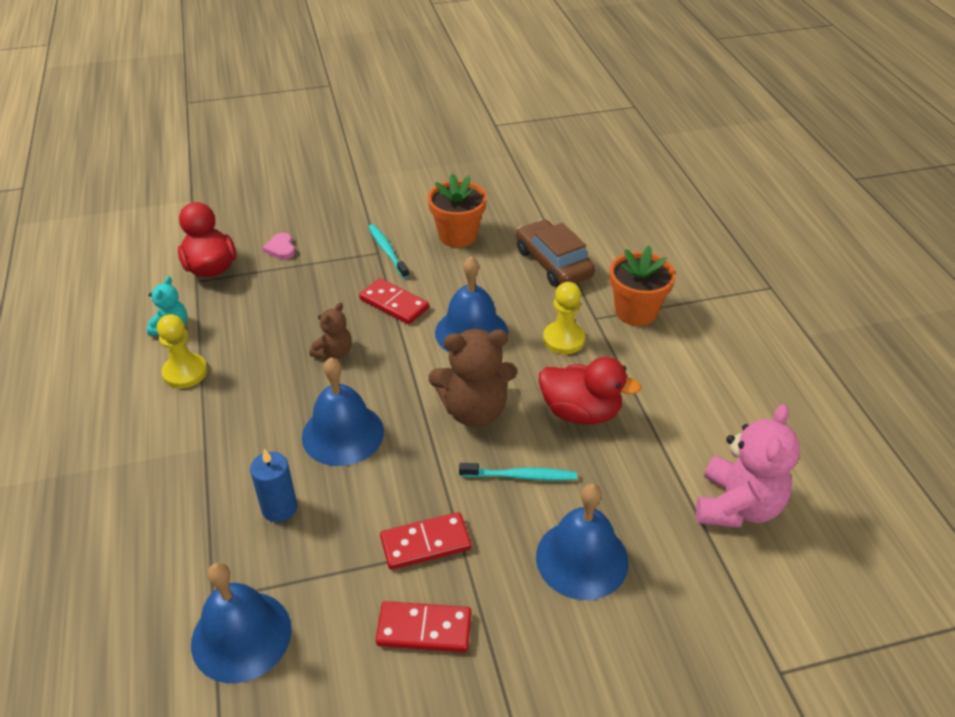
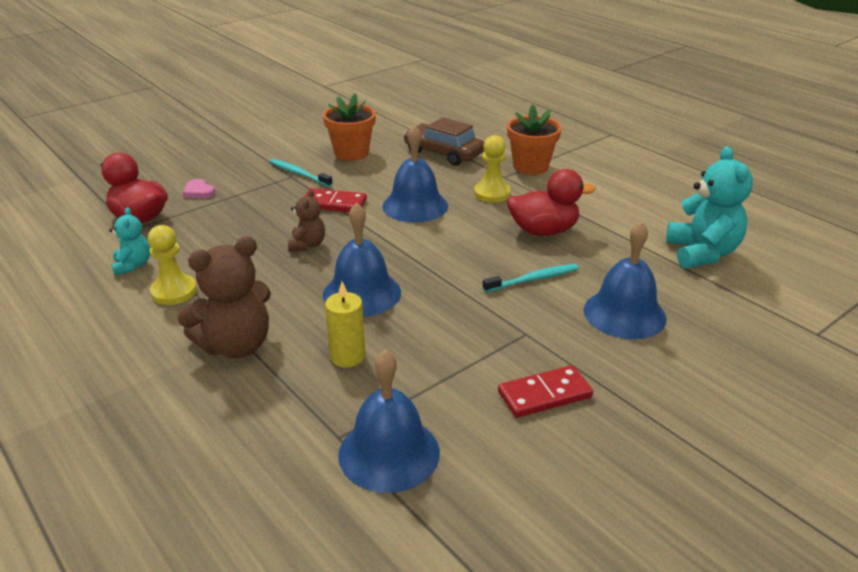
camera: 25 degrees left, 10 degrees down
blue candle [250,449,298,522] -> yellow candle [325,282,365,367]
red domino [380,512,471,570] -> none
brown teddy bear [429,329,517,427] -> brown teddy bear moved to [177,236,271,359]
pink teddy bear [696,404,800,528] -> turquoise teddy bear [666,146,753,268]

